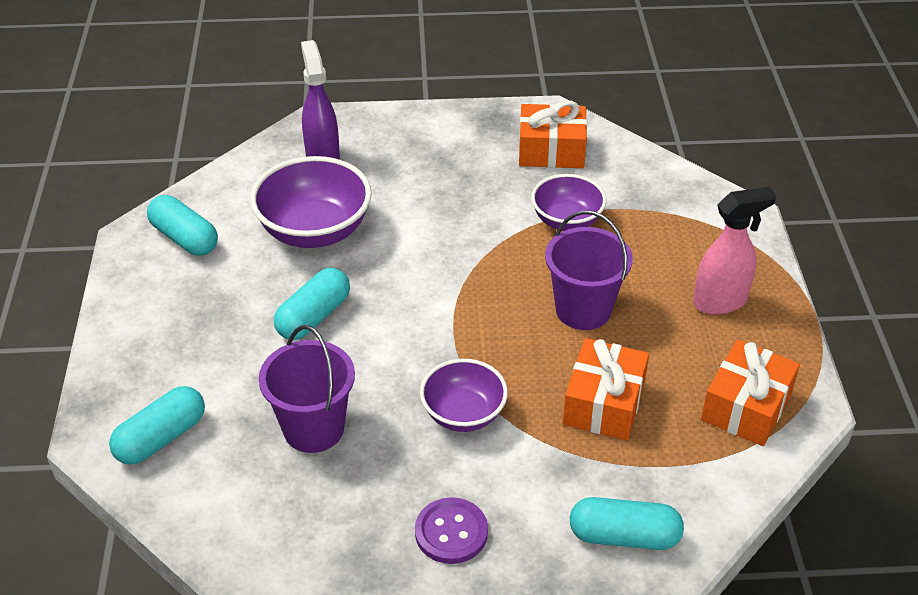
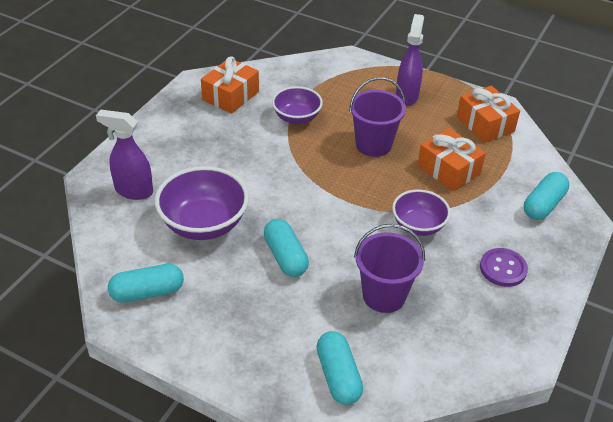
camera: 60 degrees left, 0 degrees up
pink spray bottle [693,187,777,315] -> purple spray bottle [396,14,424,106]

